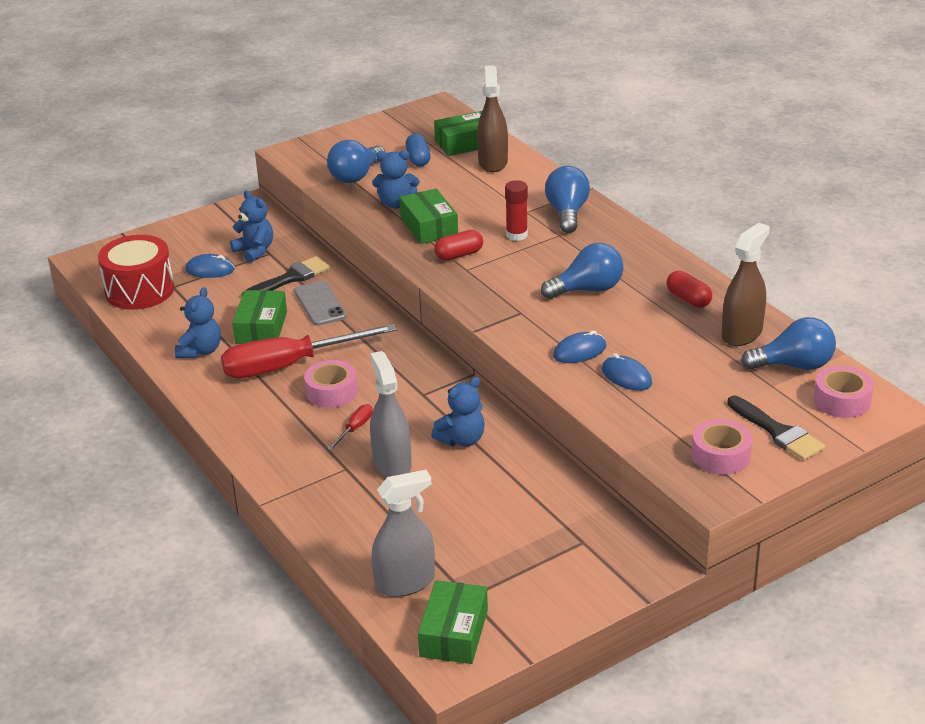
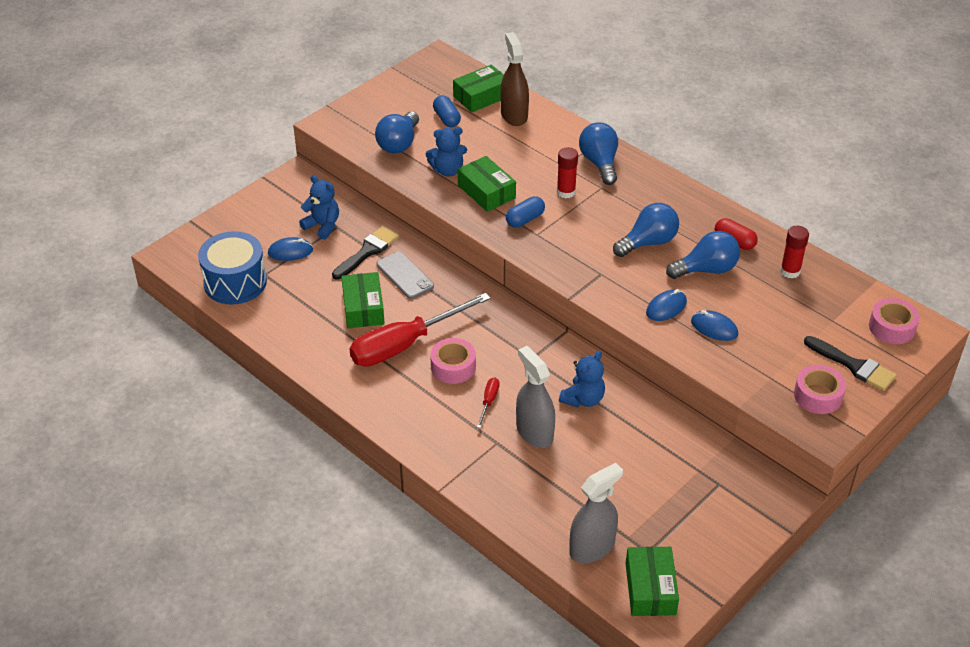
camera: 15 degrees left, 10 degrees up
red drum [98,235,174,310] -> blue drum [198,231,267,304]
blue teddy bear [175,287,221,358] -> none
red capsule [434,230,483,261] -> blue capsule [506,196,545,228]
brown spray bottle [722,223,770,346] -> red glue stick [780,226,809,279]
blue light bulb [741,317,836,370] -> blue light bulb moved to [666,231,740,279]

